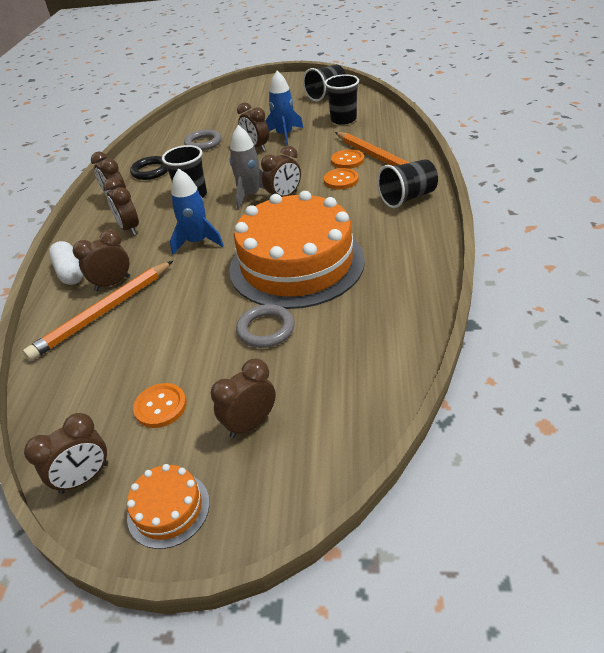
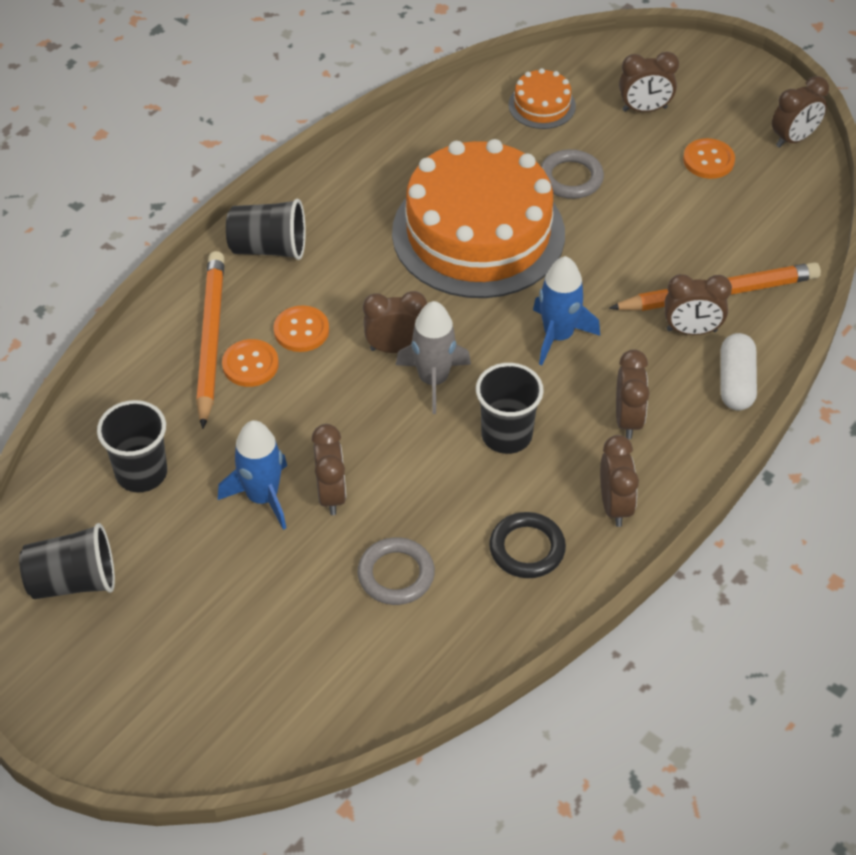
camera: 150 degrees left, 10 degrees up
brown clock [24,413,108,494] -> brown clock turned 150 degrees clockwise [772,76,829,148]
orange cake [127,464,210,549] -> orange cake moved to [509,68,576,129]

